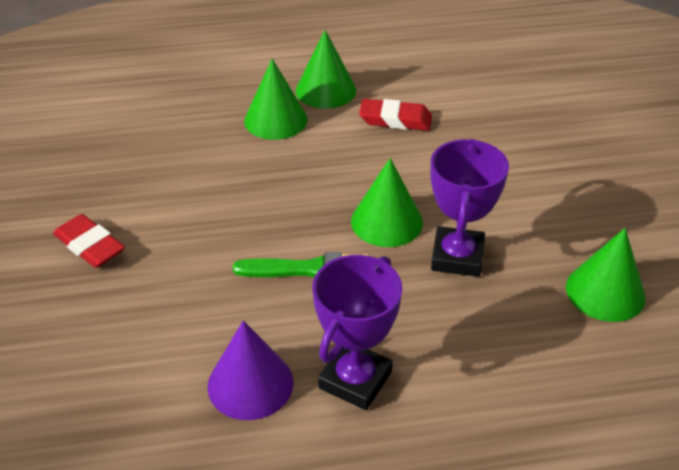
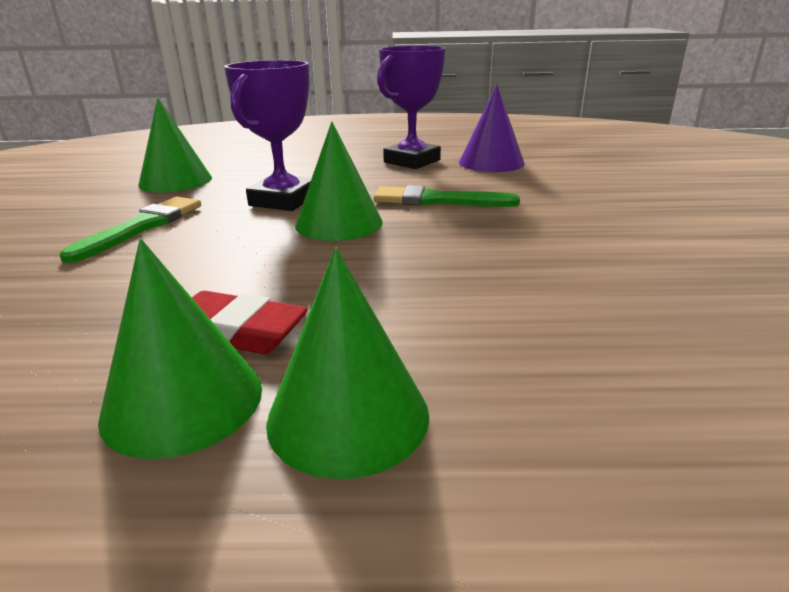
camera: 170 degrees left, 15 degrees down
red eraser [53,214,125,268] -> none
green cone [244,59,308,140] -> green cone moved to [98,239,262,459]
none -> green brush [60,197,201,263]

